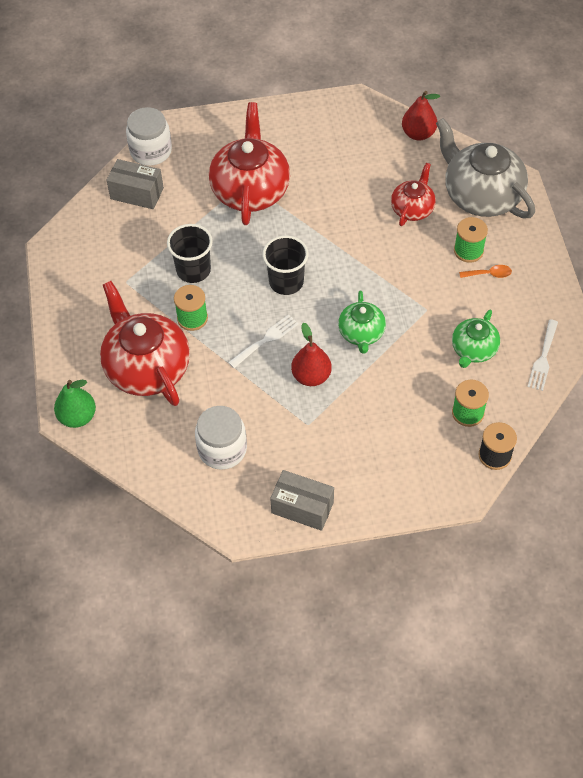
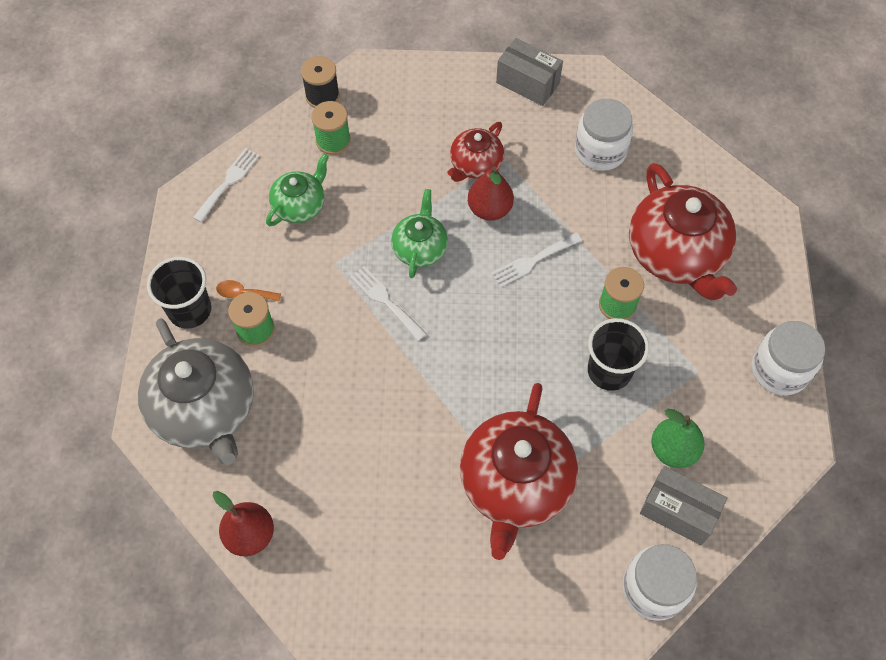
camera: 170 degrees left, 5 degrees up
green pear [54,380,96,428] -> green pear moved to [651,409,705,468]
black cup [263,236,309,295] -> black cup moved to [147,257,211,329]
red teapot [391,163,436,226] -> red teapot moved to [448,122,504,182]
none -> white fork [350,266,426,341]
none -> white jar [752,321,825,395]

